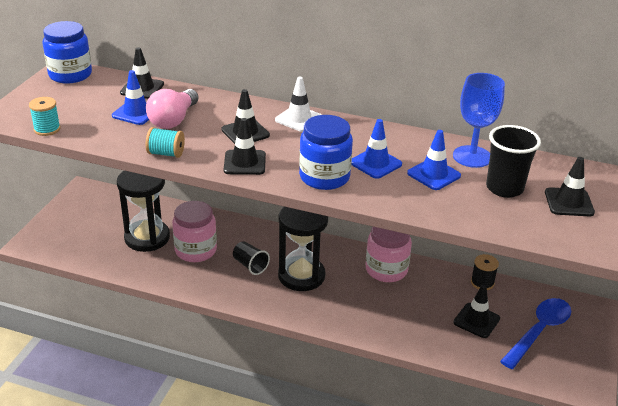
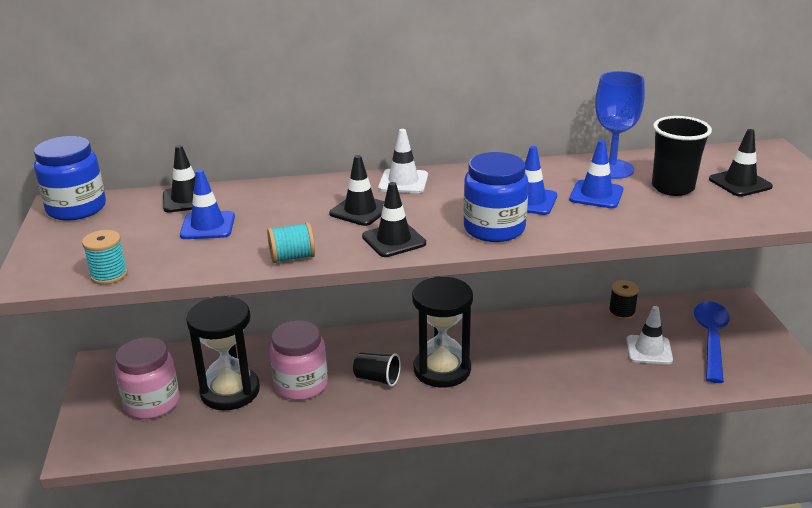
camera: 25 degrees left, 5 degrees down
pink light bulb [146,89,199,129] -> none
pink jar [366,227,412,282] -> pink jar moved to [115,337,179,419]
black traffic cone [453,285,500,338] -> white traffic cone [626,306,673,364]

